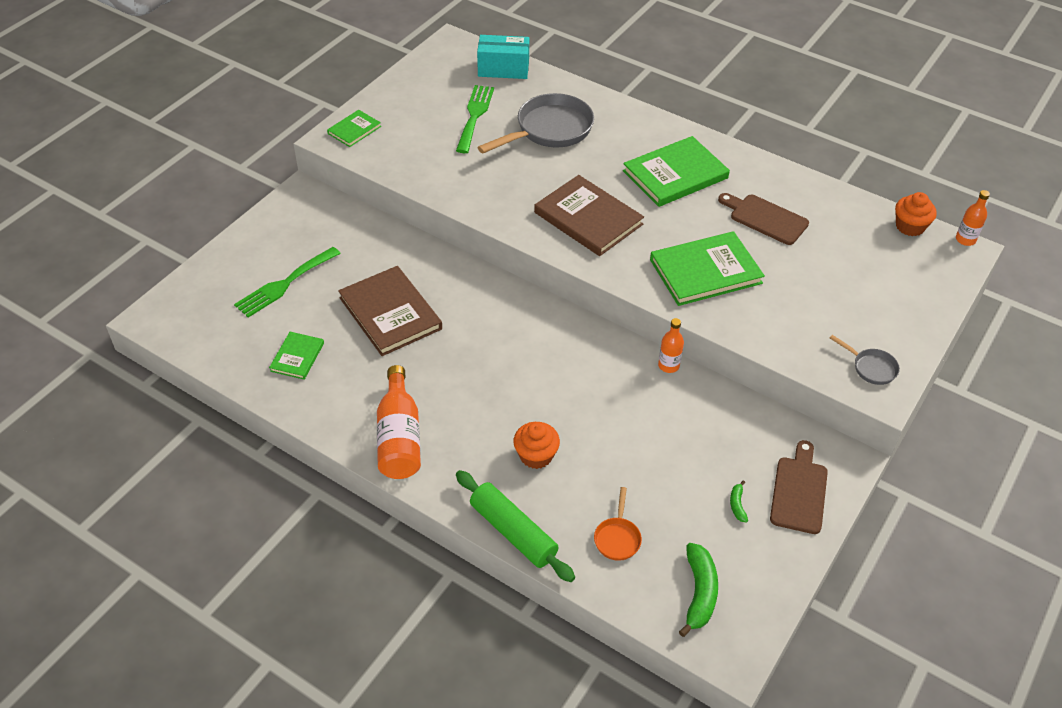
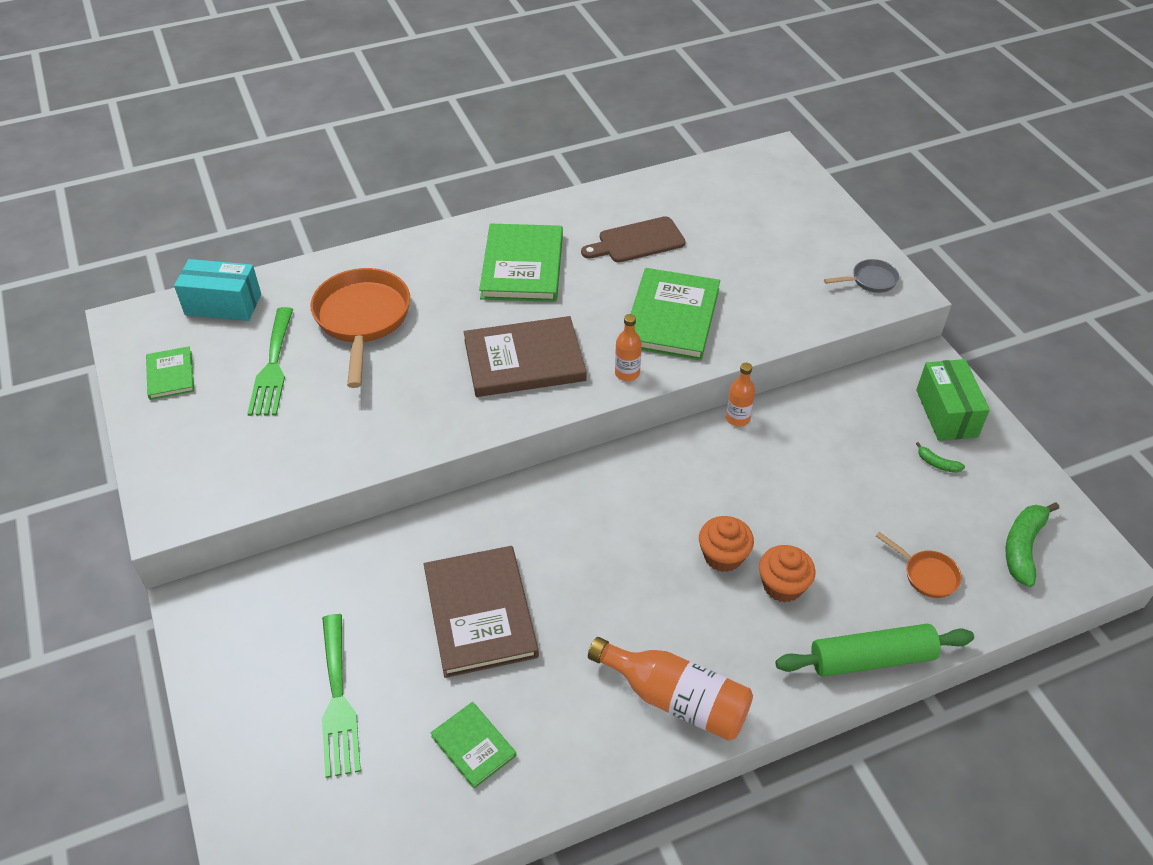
camera: 55 degrees left, 0 degrees up
green book [327,110,381,147] -> green book moved to [146,346,194,400]
brown book [338,266,442,356] -> brown book turned 75 degrees clockwise [424,546,539,678]
green fork [456,85,494,153] -> green fork turned 135 degrees counterclockwise [247,307,293,416]
turquoise box [477,35,529,79] -> turquoise box turned 60 degrees clockwise [174,259,261,321]
grey pan [477,93,594,153] -> orange pan [311,268,410,388]
green banana [679,543,718,637] -> green banana turned 105 degrees counterclockwise [1006,502,1059,587]
brown cutting board [770,440,828,534] -> green box [916,359,990,441]
orange cupcake [895,192,937,236] -> orange cupcake moved to [699,516,754,572]
orange bottle [956,190,990,246] -> orange bottle moved to [615,314,642,381]

